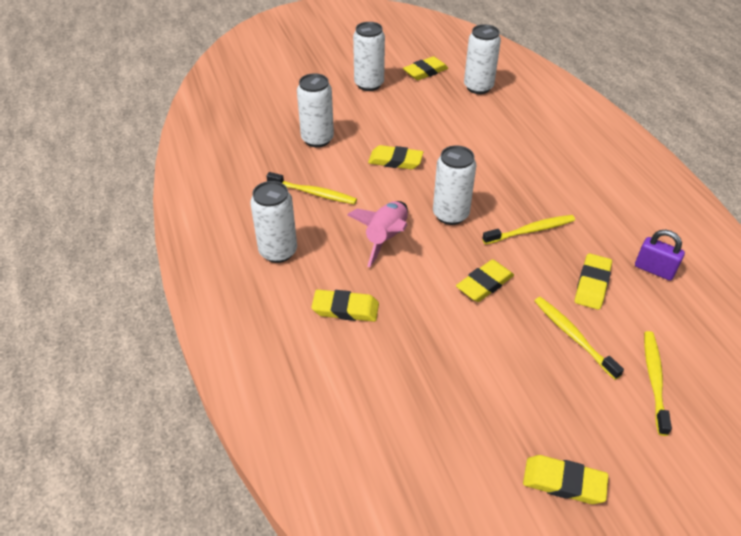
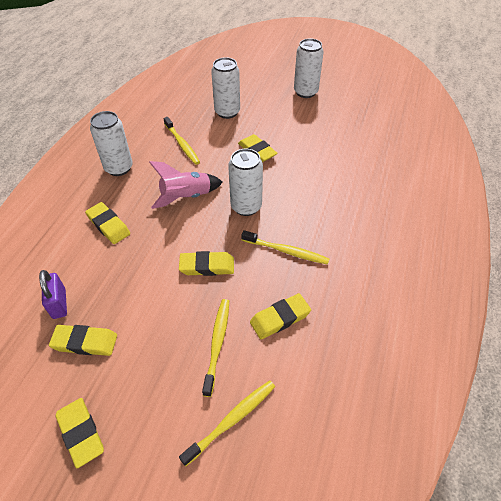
camera: 40 degrees right, 5 degrees up
yellow eraser [403,56,448,80] -> yellow eraser moved to [49,325,117,356]
white can [464,24,501,94] -> none
purple padlock [635,230,685,281] -> purple padlock moved to [39,270,67,319]

